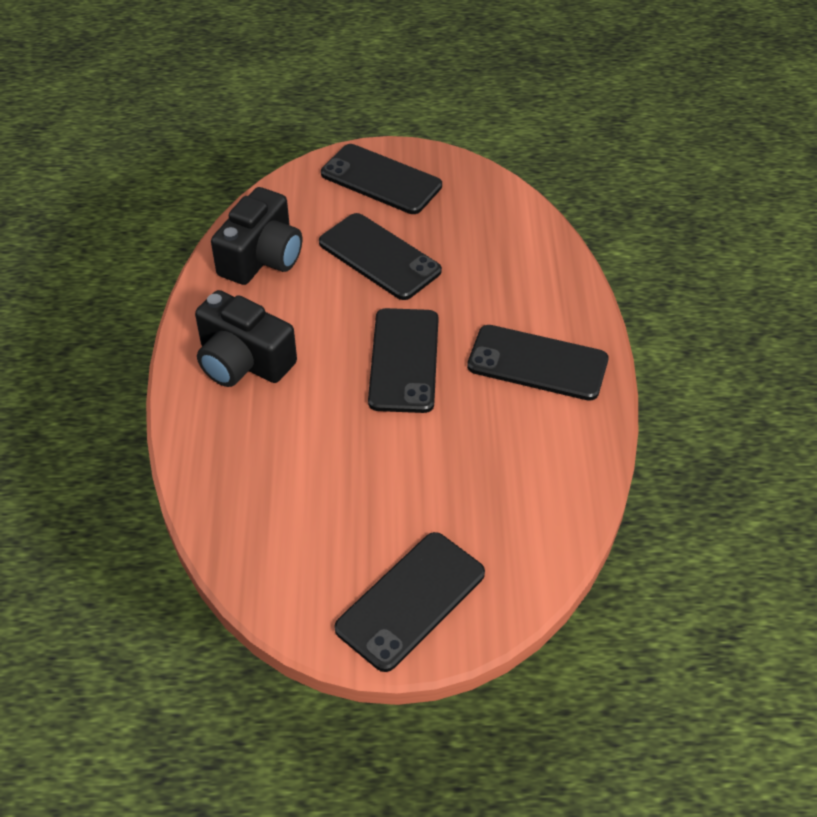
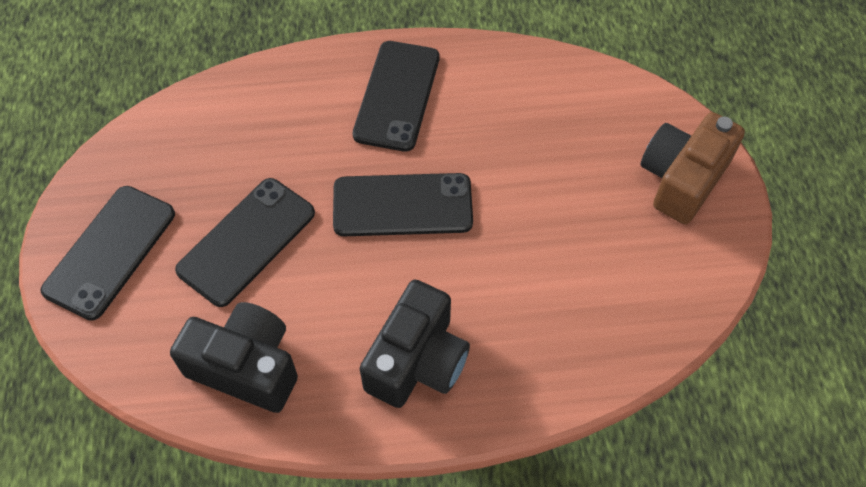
camera: 95 degrees left, 10 degrees up
black phone [334,532,485,672] -> brown camera [641,112,745,224]

